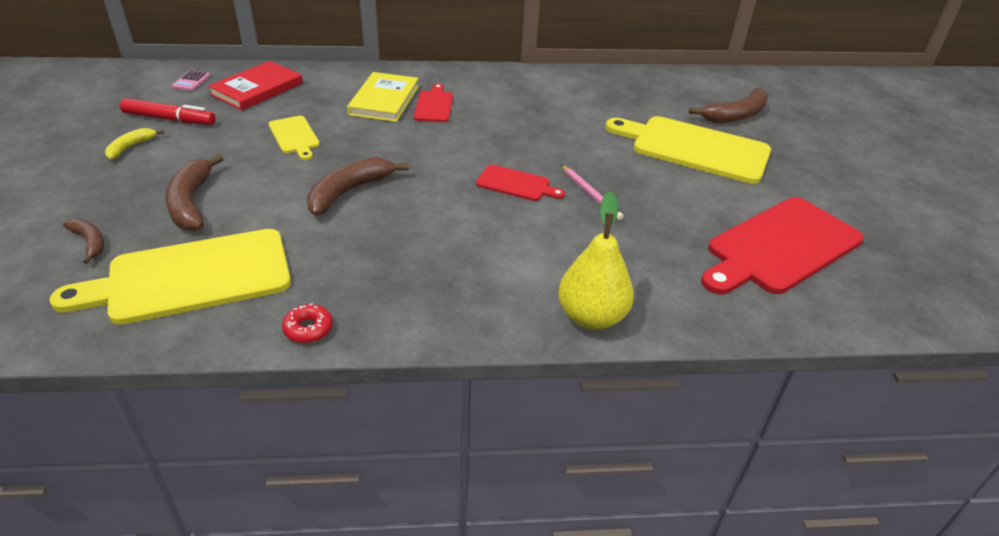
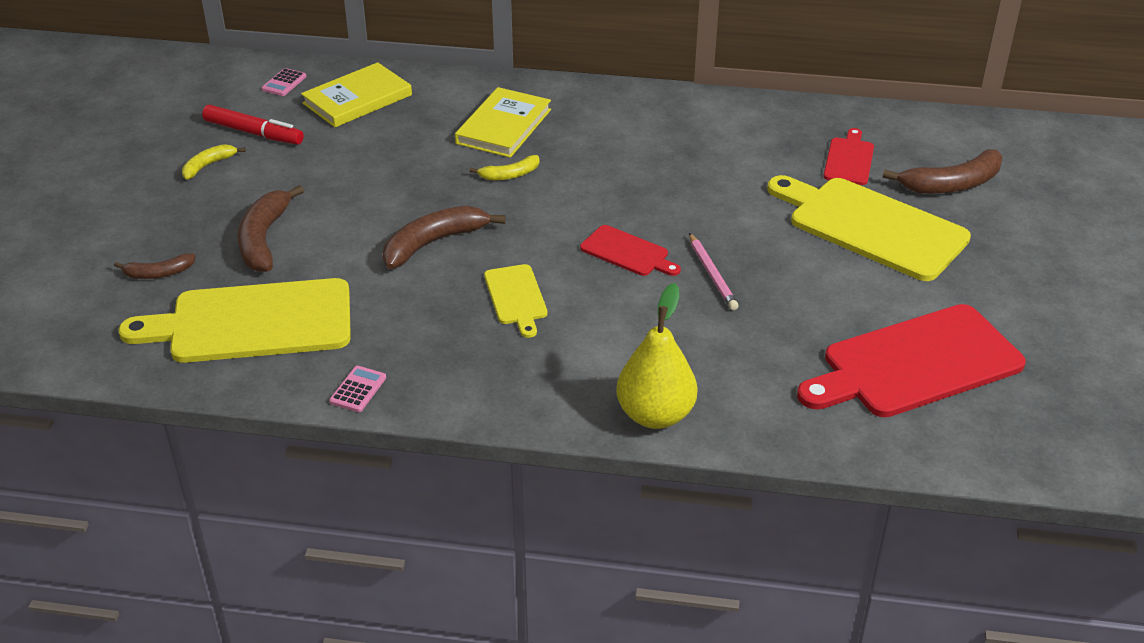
camera: 15 degrees right, 0 degrees up
brown banana [63,219,104,264] -> brown banana turned 105 degrees clockwise [114,253,196,279]
red book [208,61,303,110] -> yellow book [301,62,412,127]
yellow cutting board [268,116,320,160] -> yellow cutting board moved to [484,264,547,338]
red donut [282,303,333,343] -> pink calculator [329,366,386,412]
red cutting board [414,84,453,122] -> red cutting board moved to [823,128,874,185]
none -> yellow banana [470,155,539,181]

